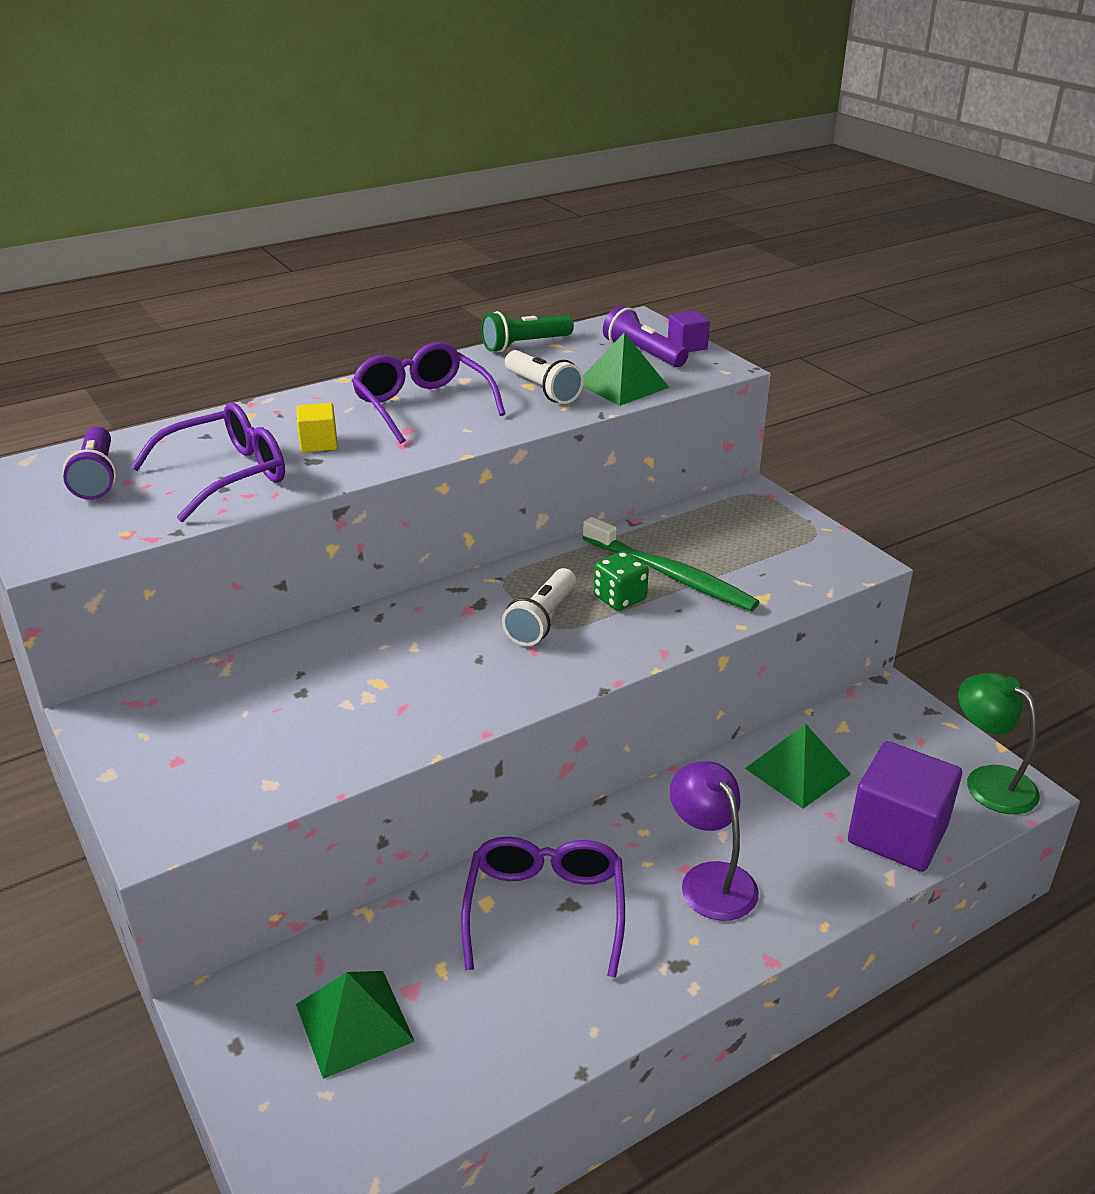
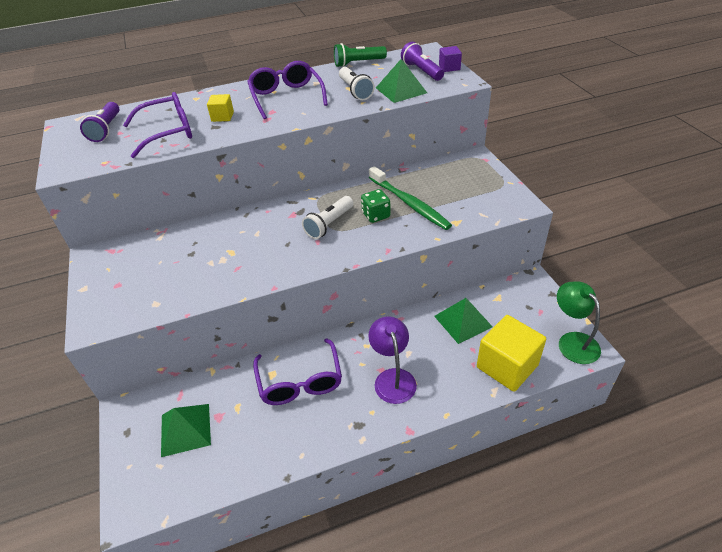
camera: 15 degrees right, 10 degrees up
purple glasses [461,837,625,978] -> purple glasses turned 150 degrees clockwise [253,338,342,405]
purple cube [848,741,962,872] -> yellow cube [477,315,546,392]

